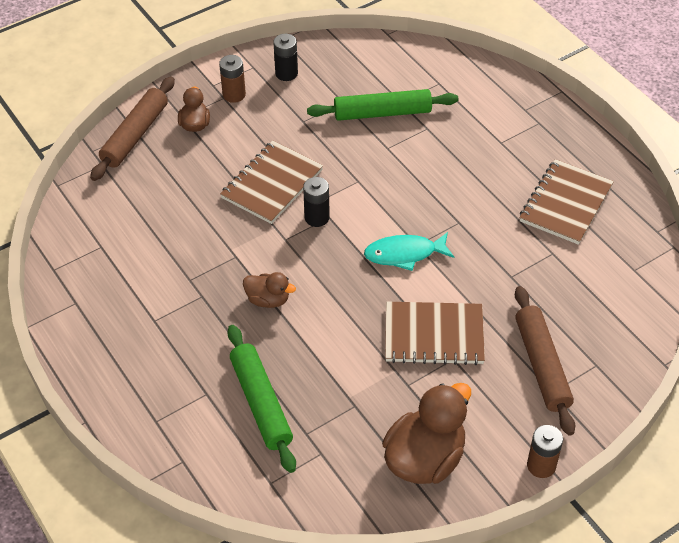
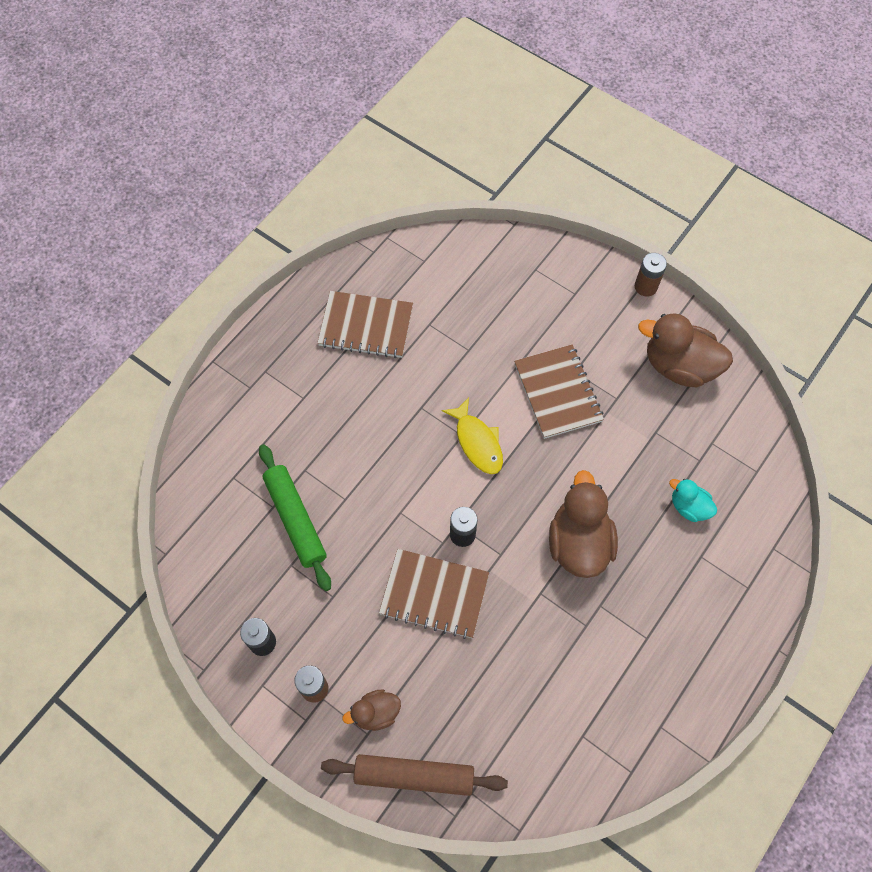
camera: 110 degrees left, 15 degrees up
green rolling pin [227,325,296,473] -> turquoise duck [669,479,717,522]
brown duck [243,272,296,308] -> brown duck [549,470,618,578], size x1.89
turquoise fish [364,232,454,271] -> yellow fish [442,398,503,474]
brown rolling pin [515,286,576,436] -> none

